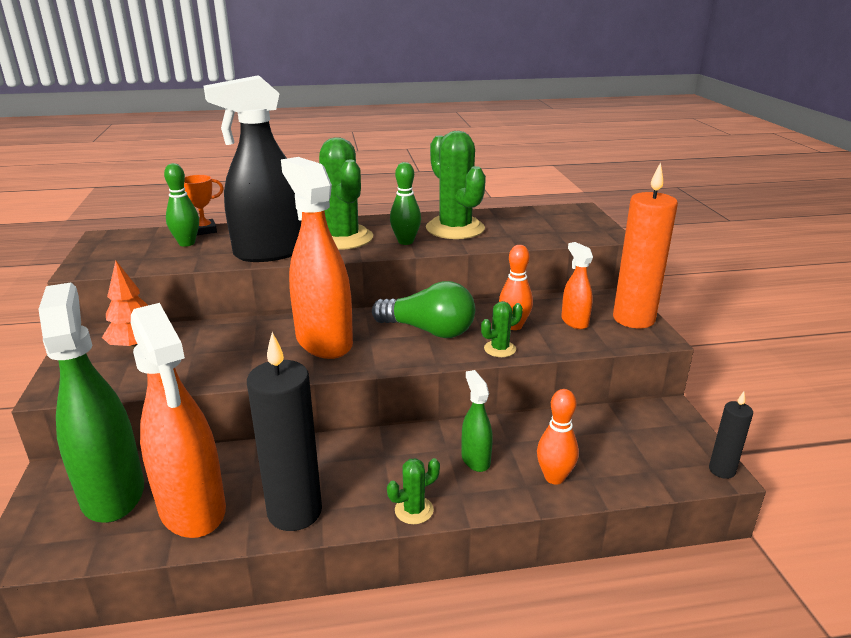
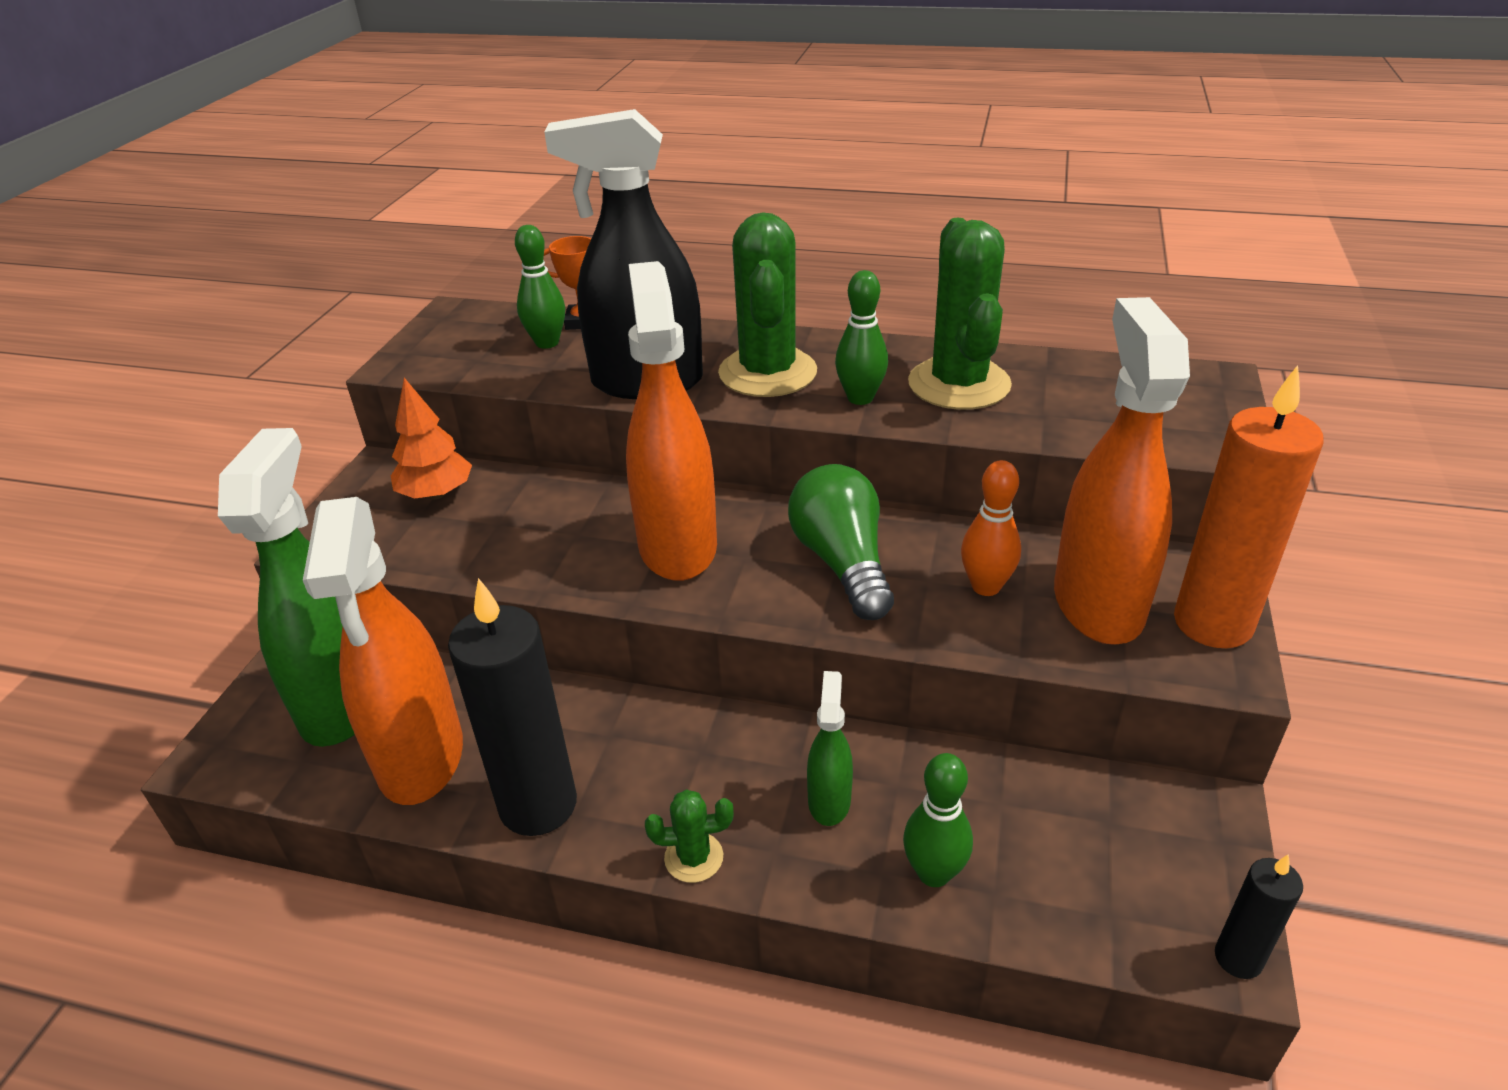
camera: 25 degrees right, 10 degrees up
green light bulb [372,281,475,338] -> green light bulb turned 150 degrees counterclockwise [788,464,894,620]
green cactus [481,301,523,357] -> none
orange bowling pin [537,389,579,485] -> green bowling pin [903,753,973,887]
orange spray bottle [561,242,593,329] -> orange spray bottle [1054,297,1190,645], size x2.13

